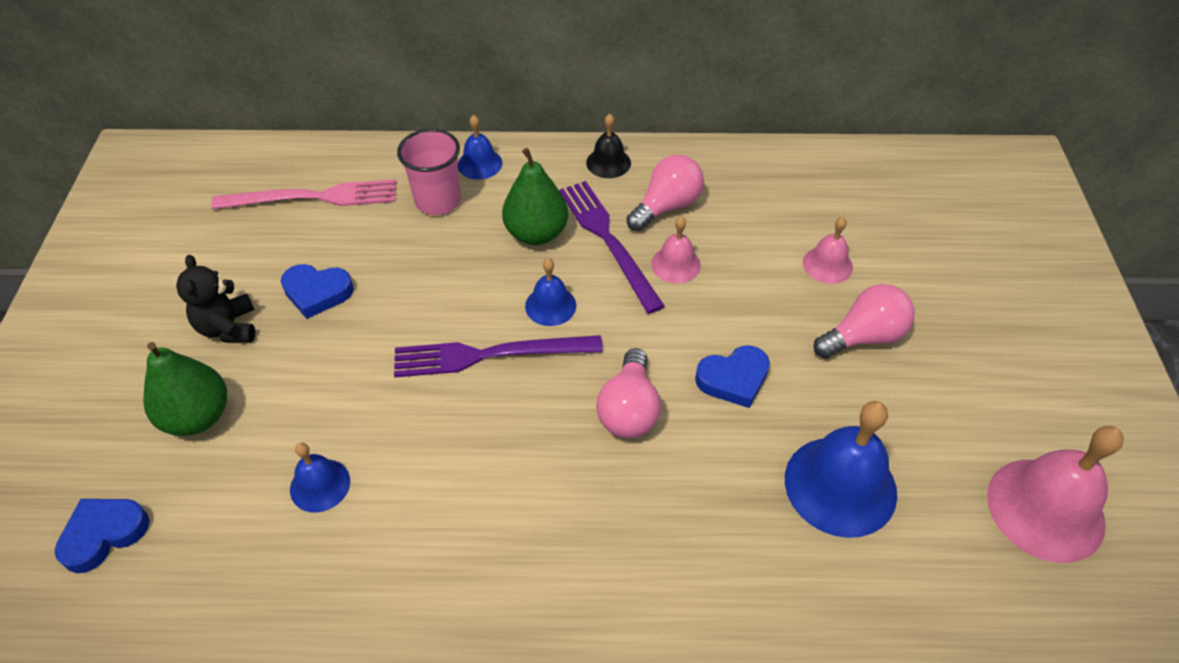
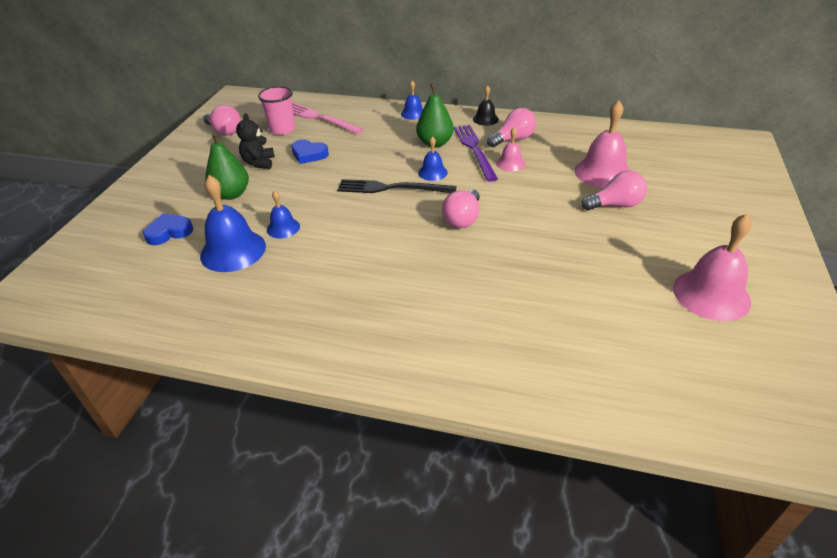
camera: 15 degrees right, 10 degrees down
pink fork [211,179,396,209] -> pink fork turned 150 degrees counterclockwise [292,103,364,134]
purple fork [394,335,603,377] -> black fork [338,179,457,193]
pink cup [397,129,461,215] -> pink cup moved to [258,86,295,135]
blue heart [695,345,770,408] -> none
blue bell [785,401,897,538] -> blue bell moved to [200,175,266,272]
pink bell [803,217,853,284] -> pink bell [574,100,630,188], size x1.87
none -> pink light bulb [203,105,241,135]

